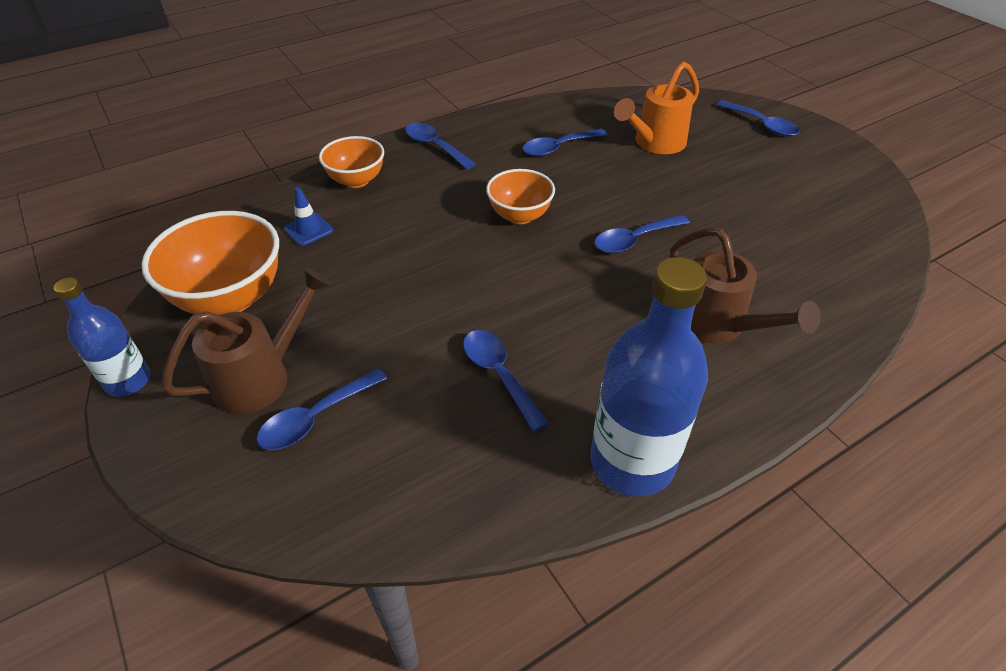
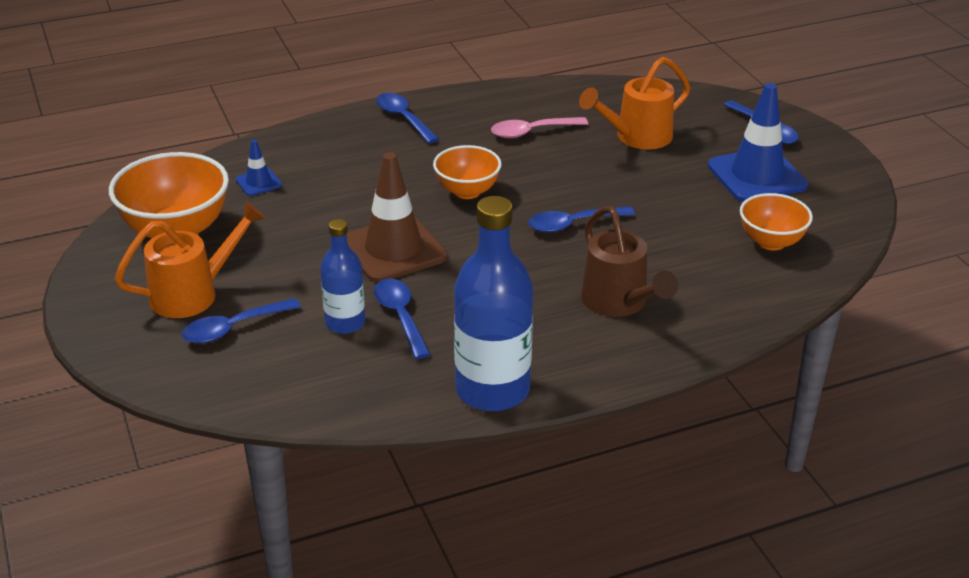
camera: 10 degrees right, 10 degrees down
blue bottle [54,277,151,397] -> blue bottle moved to [320,219,365,334]
brown watering can [161,268,331,414] -> orange watering can [115,201,266,318]
orange bowl [319,136,384,188] -> orange bowl moved to [740,193,813,251]
blue spoon [523,129,608,157] -> pink spoon [491,117,588,138]
none -> brown traffic cone [347,152,447,282]
none -> blue traffic cone [708,83,808,202]

